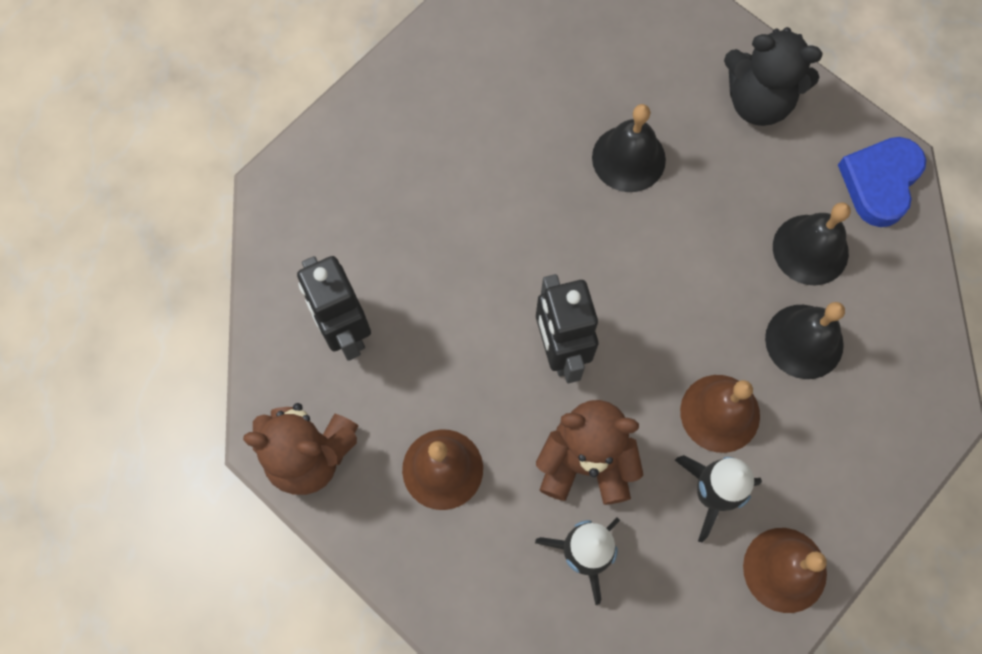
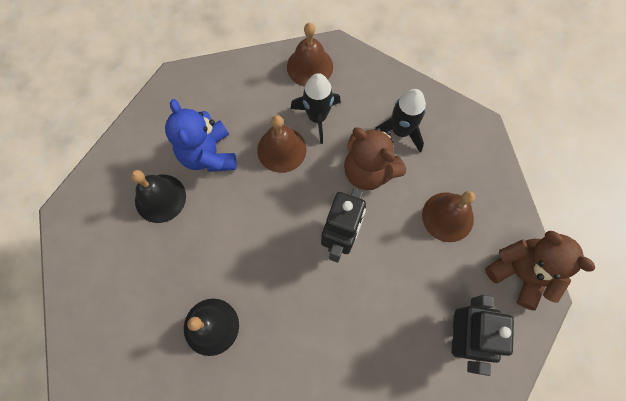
camera: 145 degrees left, 0 degrees up
black teddy bear [724,27,823,126] -> none
black bell [765,302,845,379] -> blue teddy bear [165,99,236,172]
blue heart [838,137,926,227] -> none

